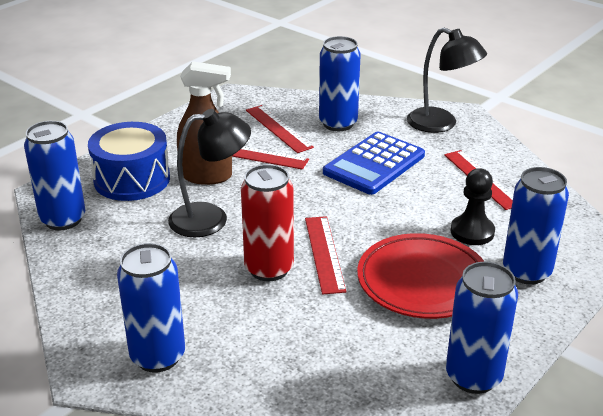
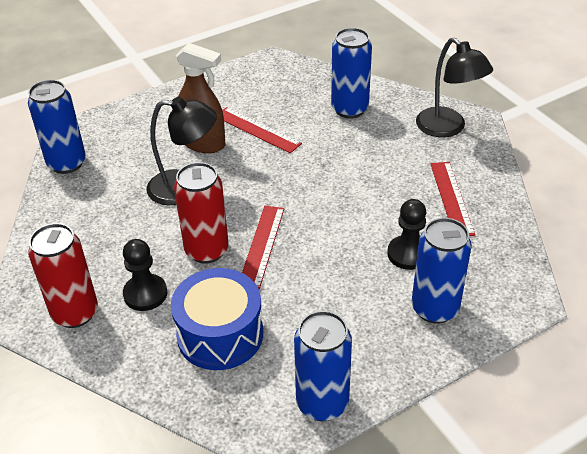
camera: 20 degrees right, 10 degrees up
blue drum [88,122,170,201] -> blue drum moved to [171,268,263,370]
blue can [117,243,185,373] -> red can [28,223,98,328]
red ruler [246,105,314,153] -> none
blue calculator [323,132,425,195] -> none
red plate [357,233,484,319] -> none
none -> black pawn [123,239,167,311]

